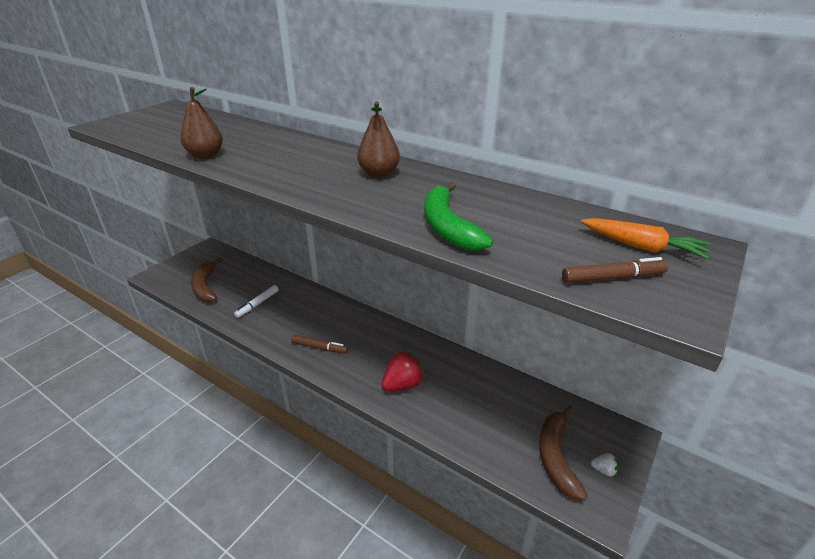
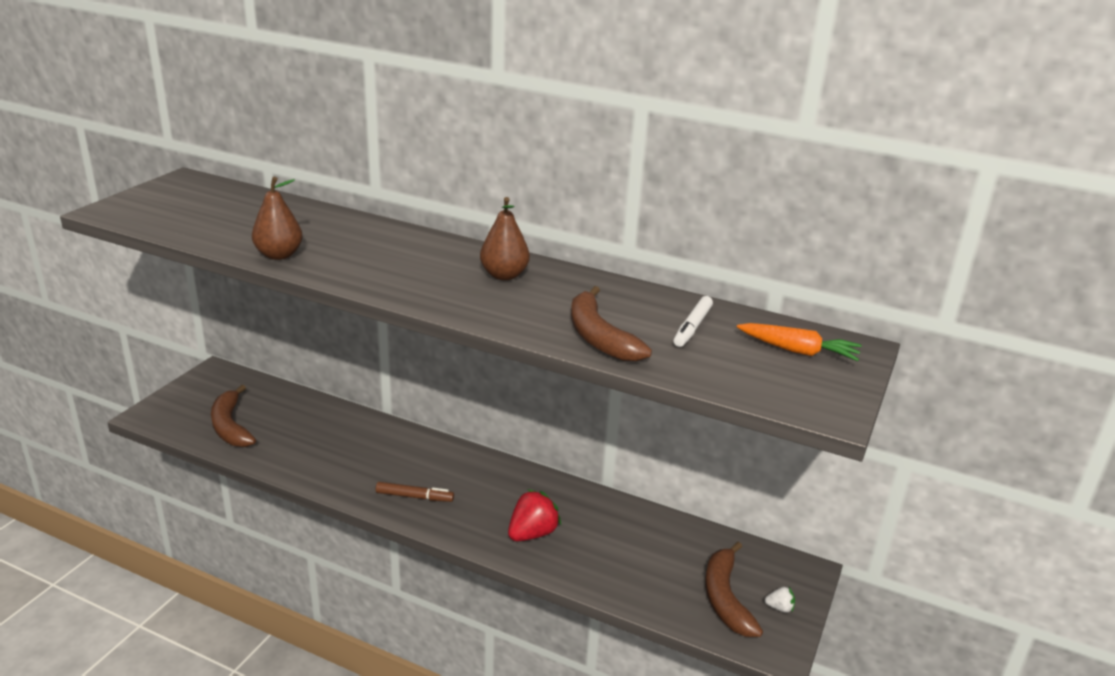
camera: 10 degrees left, 5 degrees down
white marker [234,285,278,318] -> white marker moved to [673,296,713,347]
green banana [424,182,493,251] -> brown banana [571,286,652,362]
brown marker [562,257,668,283] -> none

